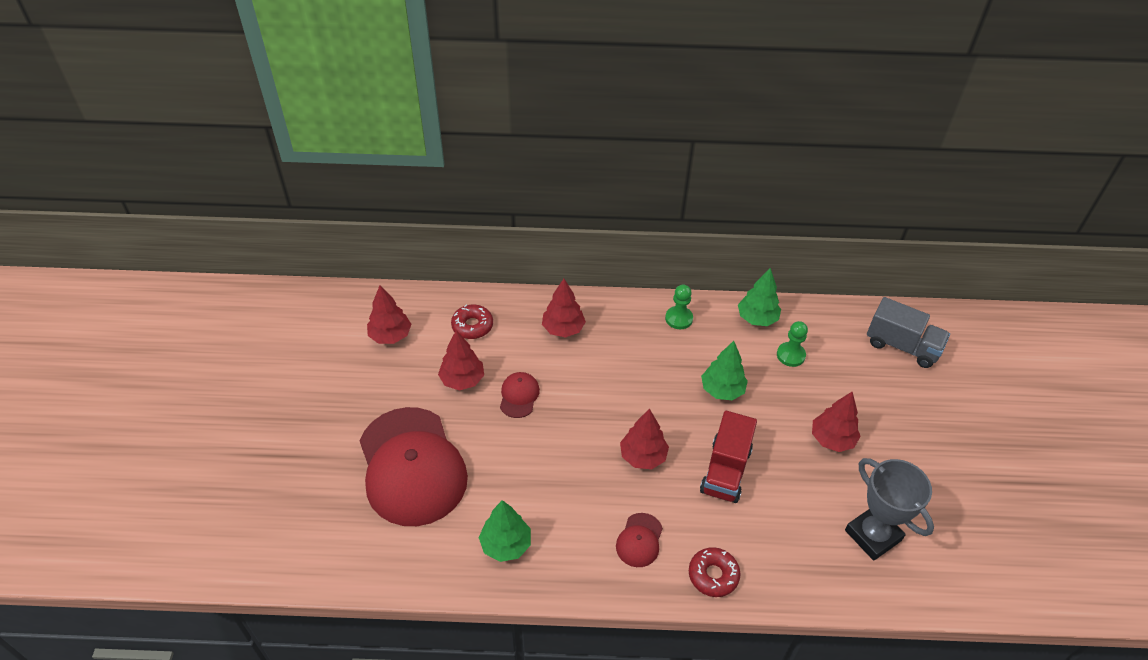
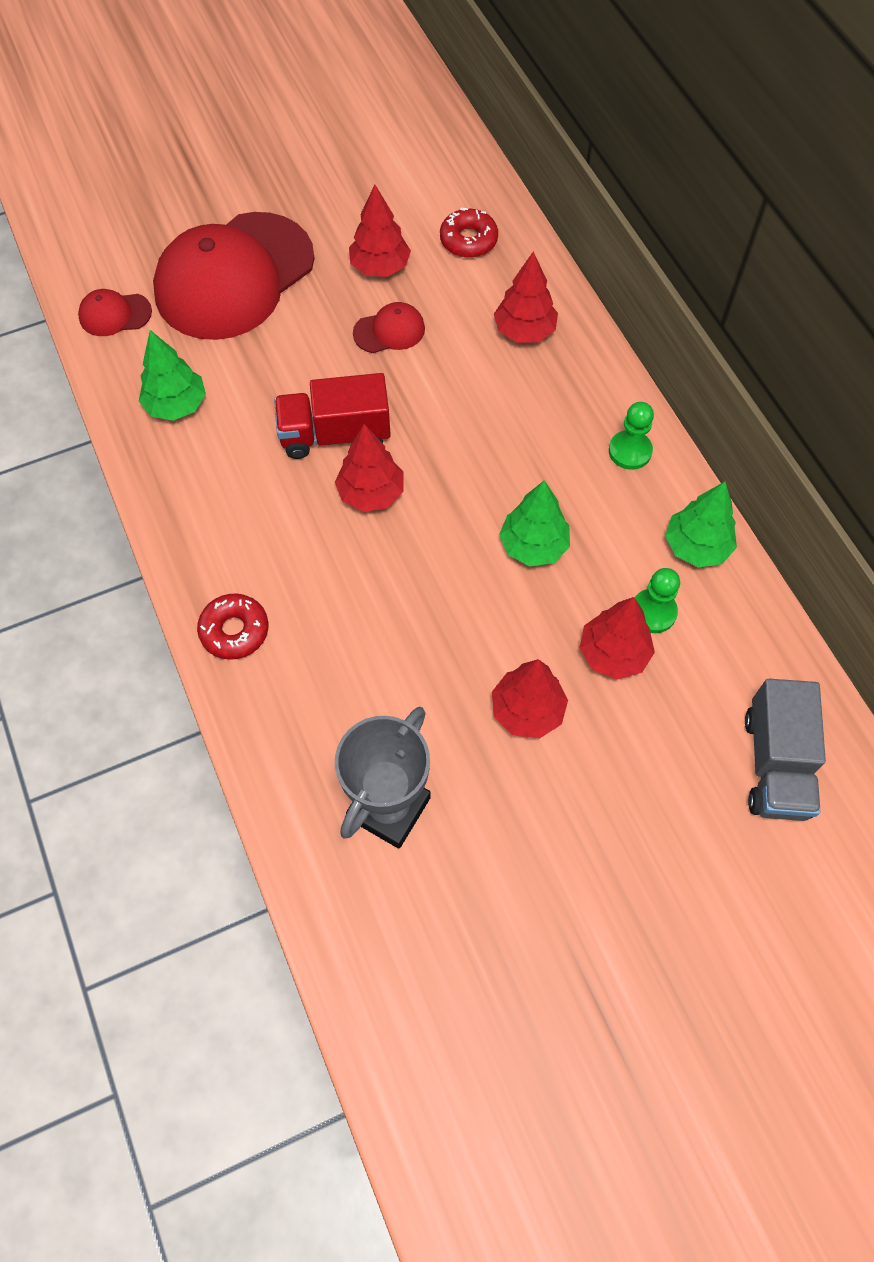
camera: 65 degrees right, 15 degrees up
red tree [367,285,412,344] -> red tree moved to [579,597,655,680]
red cap [616,513,663,567] -> red cap moved to [78,289,152,336]
red truck [700,411,757,503] -> red truck moved to [274,373,391,459]

